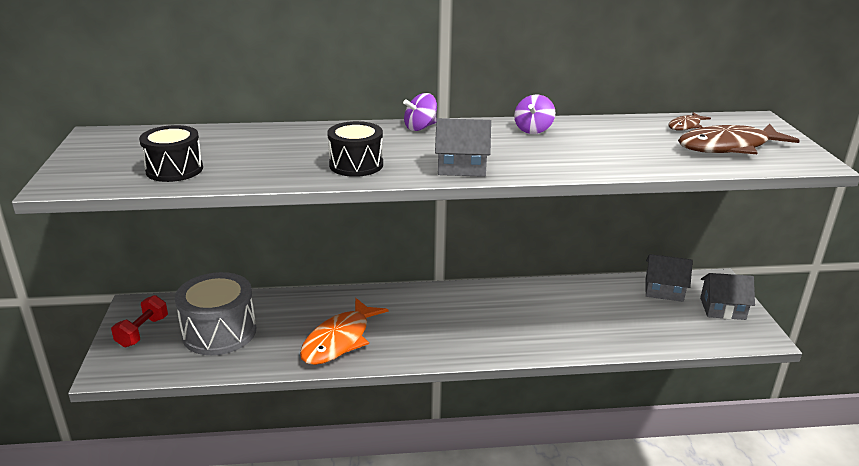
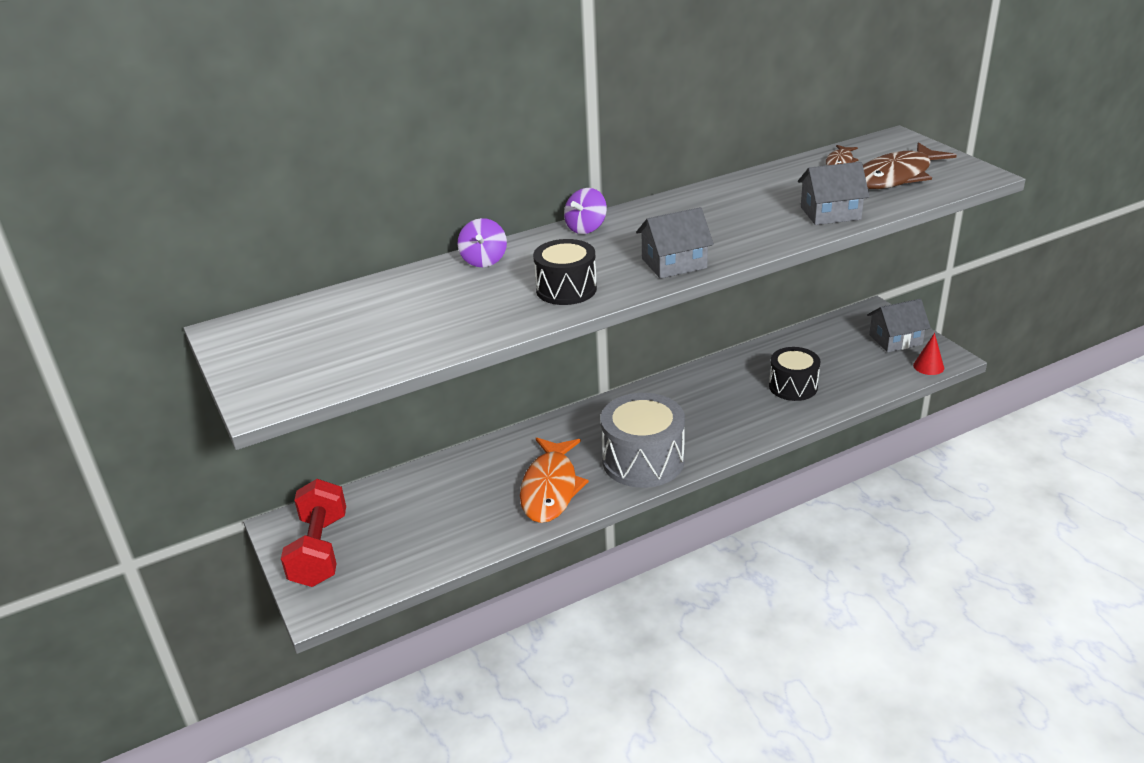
camera: 20 degrees left, 5 degrees up
red dumbbell [111,295,168,347] -> red dumbbell [281,479,346,587], size x1.54
black drum [139,125,203,182] -> black drum moved to [769,347,820,401]
grey drum [175,272,256,355] -> grey drum moved to [601,393,685,488]
purple spinning top [514,95,555,134] -> purple spinning top moved to [457,218,507,267]
grey house [645,254,693,302] -> grey house moved to [798,162,870,225]
none -> red cone [913,333,944,375]

